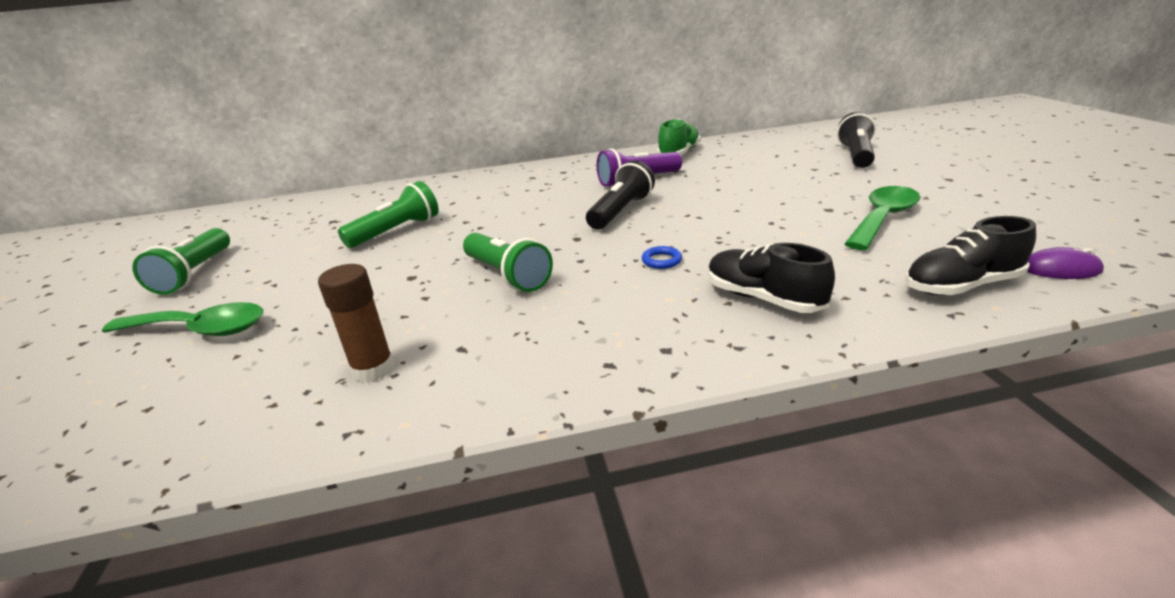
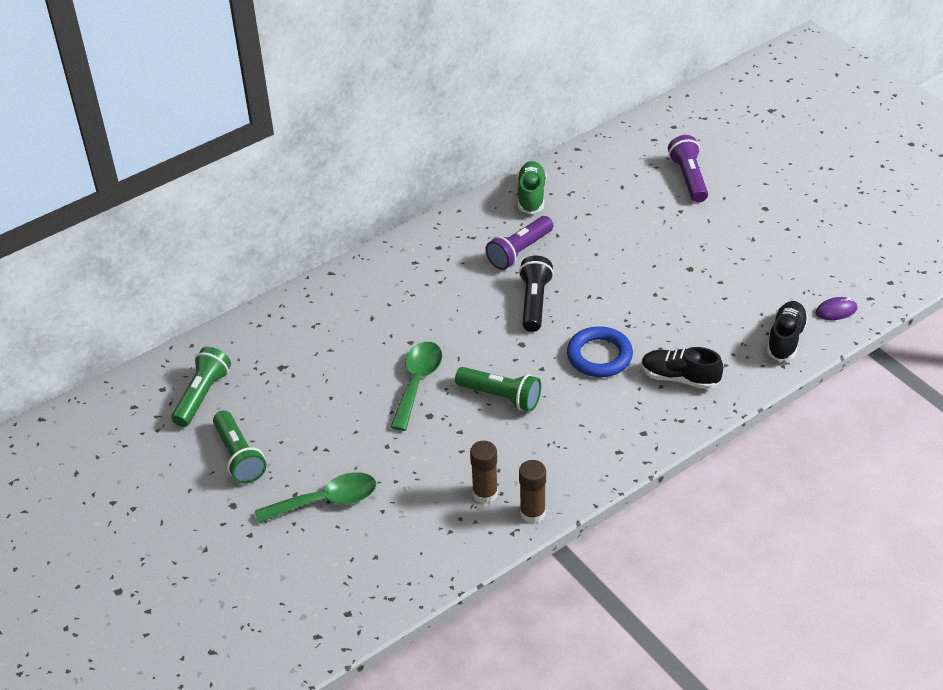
camera: 25 degrees left, 15 degrees up
green flashlight [338,181,439,248] -> green flashlight moved to [171,347,231,427]
blue ring [642,246,682,269] -> blue ring [567,326,633,377], size x2.26
black flashlight [837,112,876,168] -> purple flashlight [668,135,708,202]
green spoon [844,186,921,250] -> green spoon moved to [391,342,442,431]
black shoe [905,216,1036,295] -> black shoe turned 150 degrees clockwise [767,301,808,361]
none -> brown glue stick [519,460,546,523]

